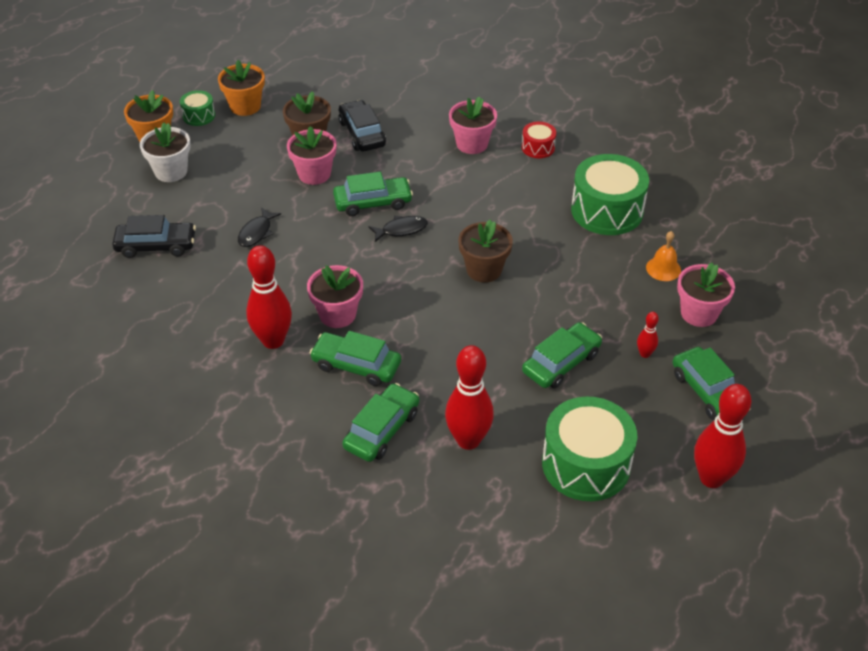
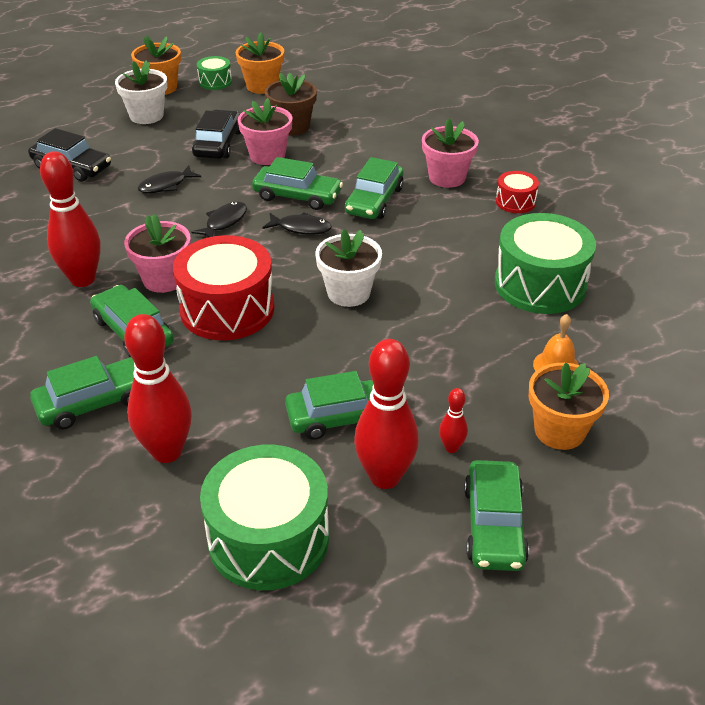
camera: 30 degrees right, 5 degrees down
black car [339,100,386,152] -> black car moved to [192,109,241,159]
brown flower pot [458,220,513,283] -> white flower pot [315,229,382,307]
pink flower pot [677,263,735,327] -> orange flower pot [529,362,609,450]
red bowling pin [694,384,751,488] -> red bowling pin moved to [354,339,419,489]
none -> red drum [173,235,275,340]
none -> black fish [192,202,247,237]
none -> green car [345,157,404,219]

